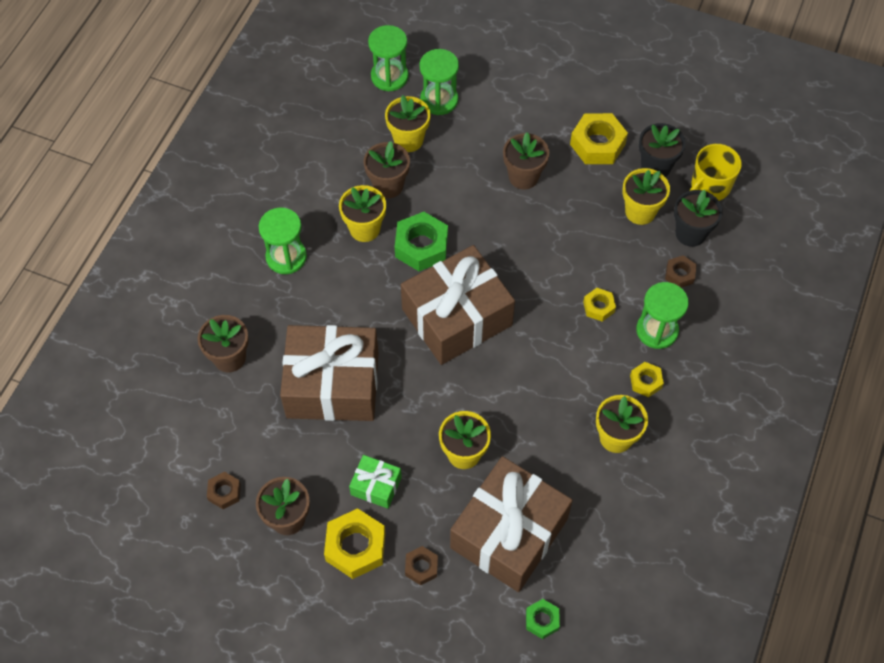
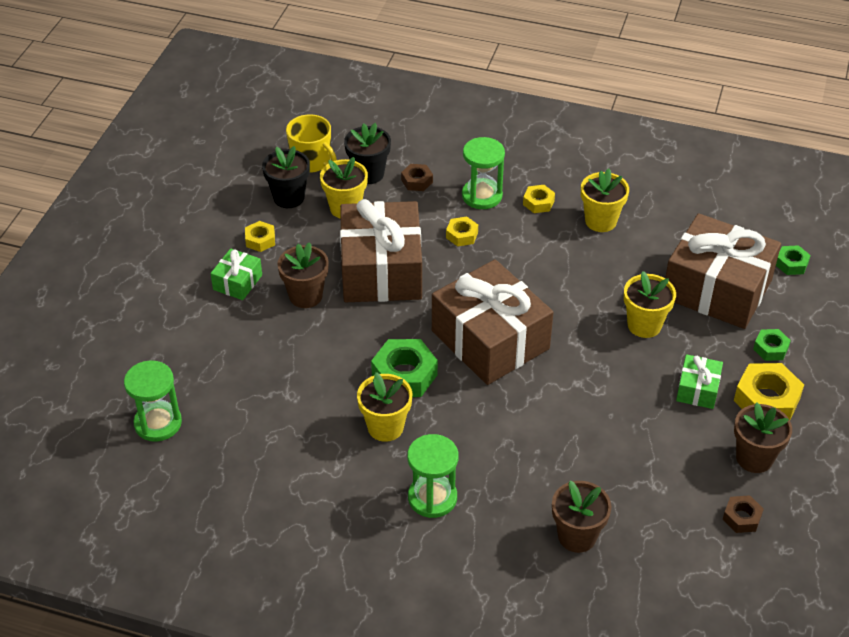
camera: 95 degrees left, 15 degrees down
brown gift [280,325,378,421] -> brown gift moved to [340,199,422,302]
brown flower pot [364,141,410,198] -> none
yellow flower pot [385,95,430,152] -> none
brown nut [405,546,438,585] -> green nut [753,329,791,361]
green hourglass [419,49,459,115] -> none
yellow nut [570,113,628,164] -> yellow nut [245,221,275,252], size x0.55
none -> green gift [210,248,262,300]

